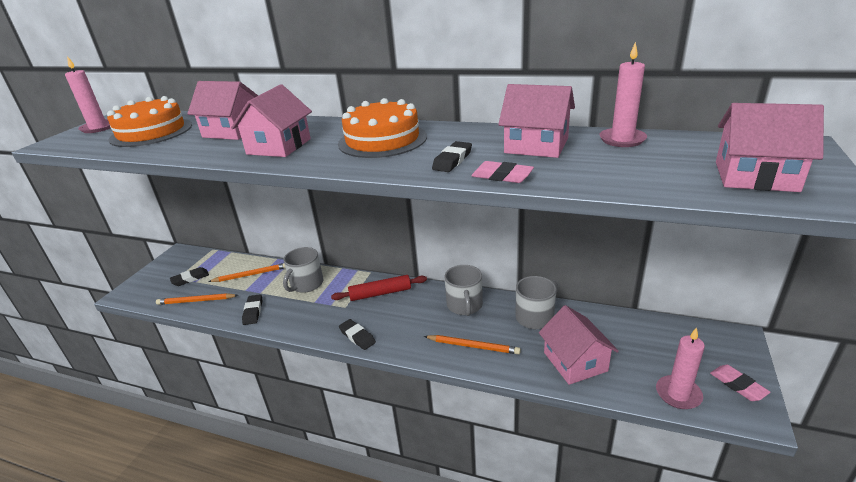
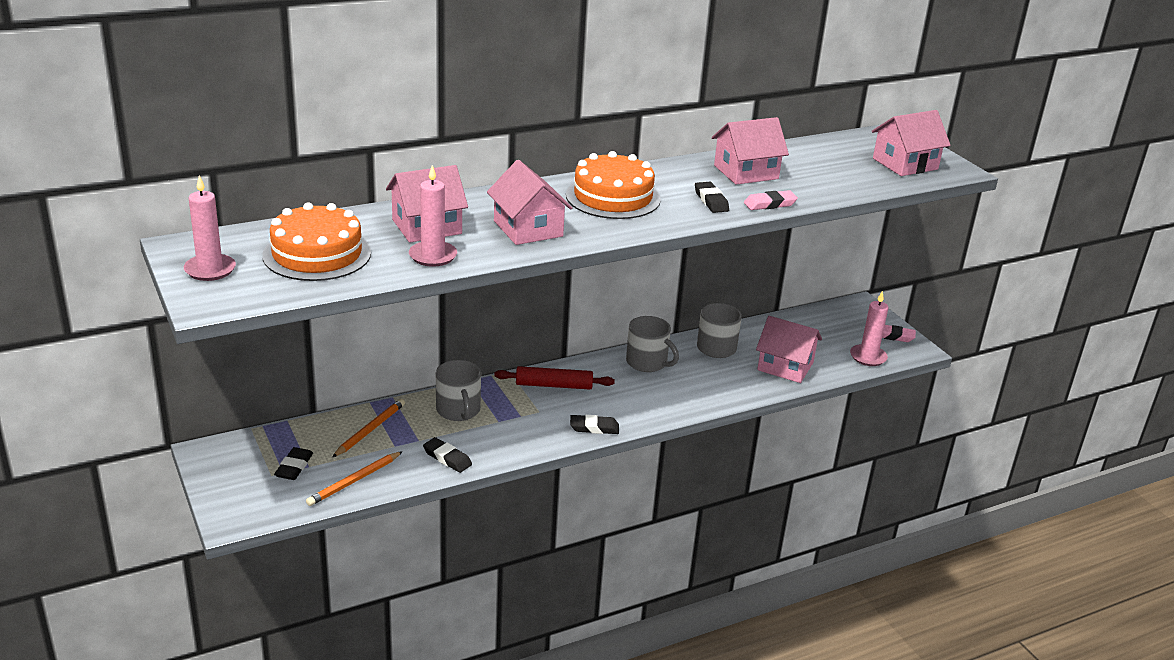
camera: 50 degrees left, 0 degrees up
red rolling pin [331,275,427,301] -> red rolling pin turned 60 degrees clockwise [494,366,615,389]
orange pencil [424,335,521,354] -> none
pink candle [599,42,647,147] -> pink candle moved to [409,165,457,267]

